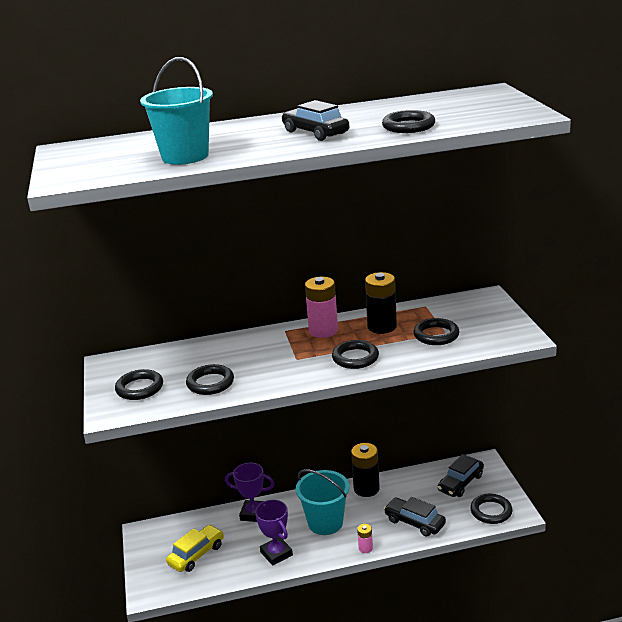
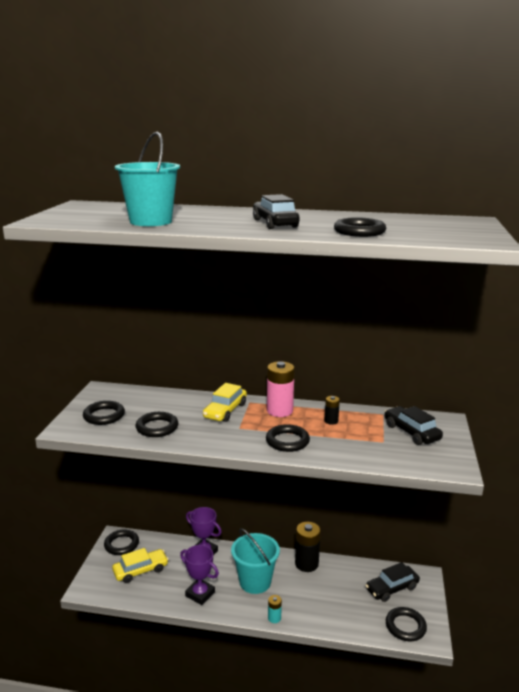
camera: 20 degrees right, 5 degrees down
purple trophy [255,500,293,566] -> purple trophy turned 45 degrees counterclockwise [180,545,219,605]
pink battery [357,524,373,553] -> turquoise battery [268,595,282,623]
black battery [365,272,397,334] -> black battery [324,396,340,425], size x0.50
black car [384,497,446,537] -> black car moved to [385,406,443,445]
black ring [413,318,459,345] -> black ring moved to [104,529,139,555]
none -> yellow car [203,383,247,422]

